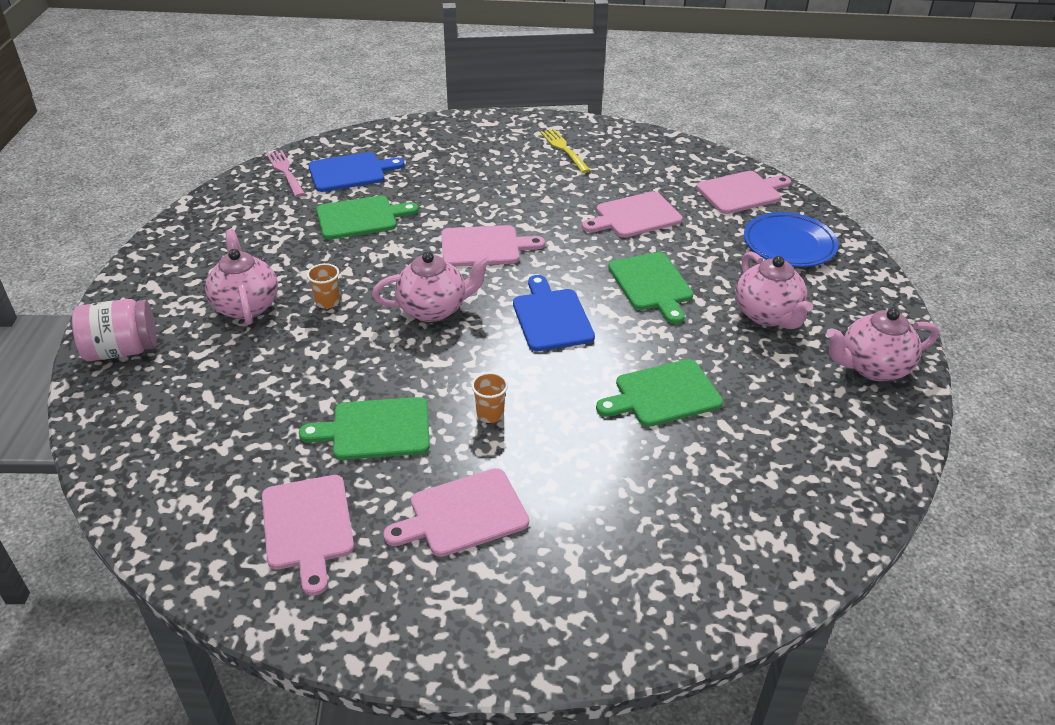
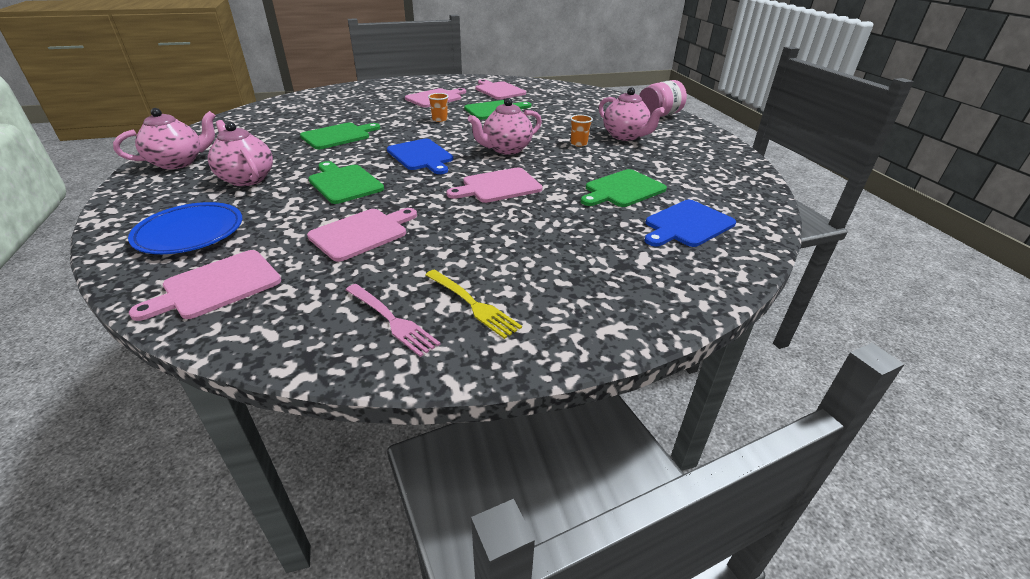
camera: 160 degrees right, 5 degrees down
pink fork [266,150,305,197] -> pink fork moved to [346,284,440,357]

